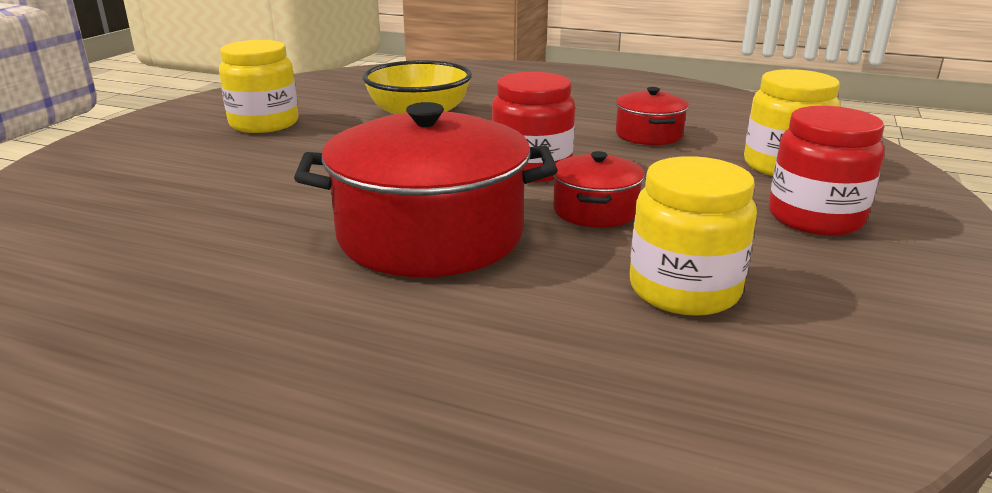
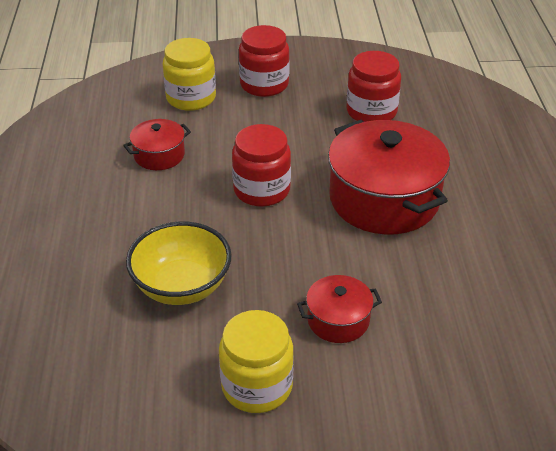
camera: 115 degrees left, 15 degrees up
red pot [553,151,645,228] -> red pot moved to [297,275,382,343]
yellow jar [630,156,757,316] -> red jar [347,51,401,122]

